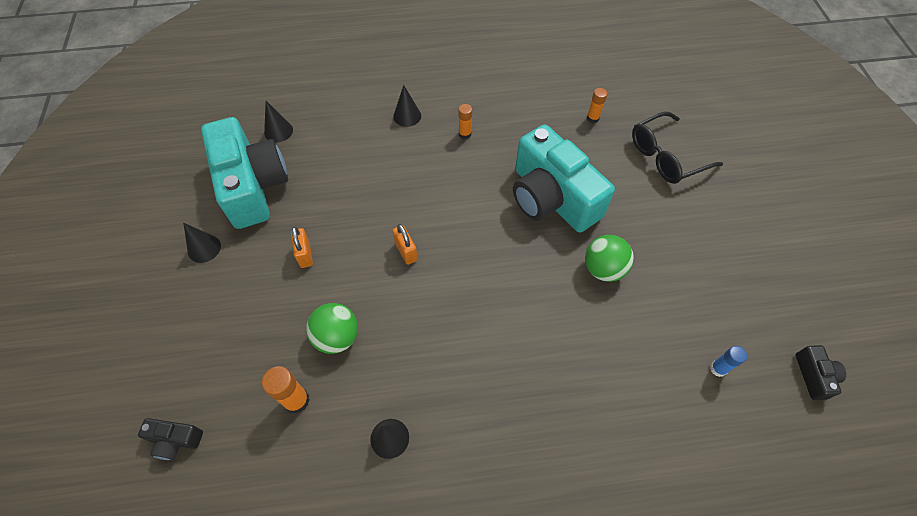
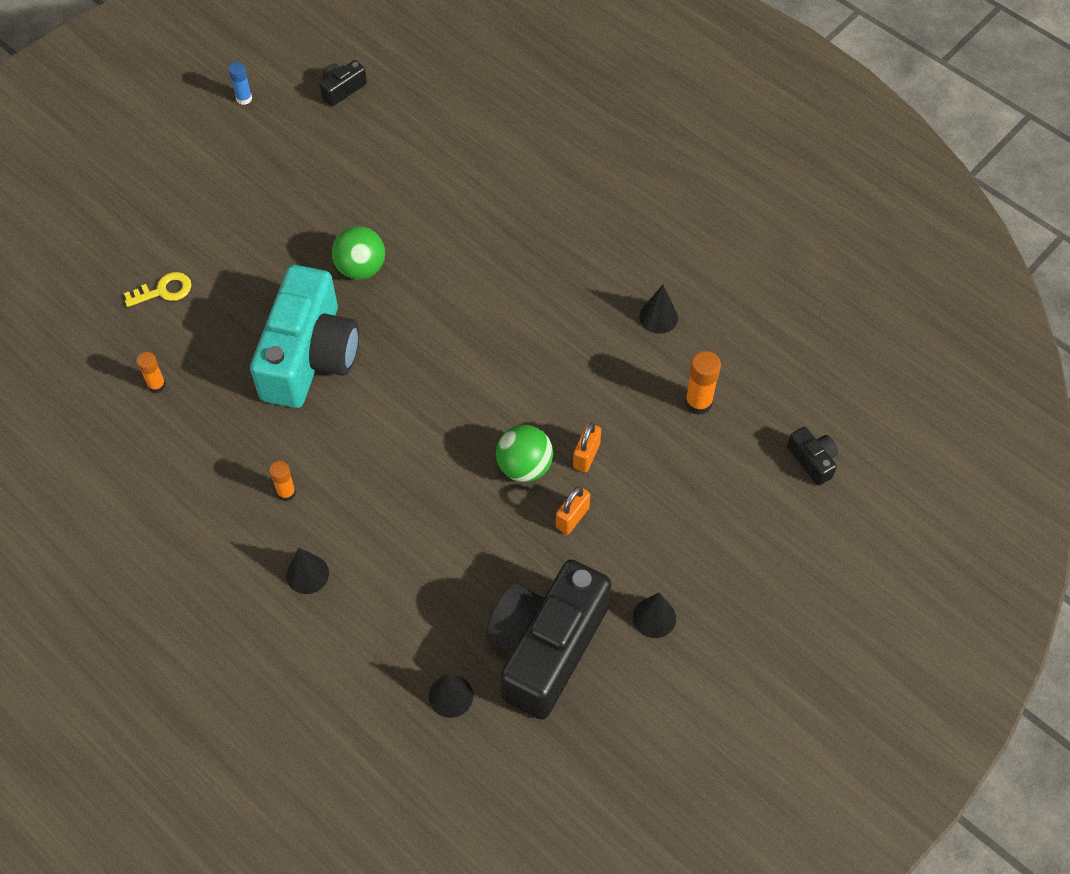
camera: 130 degrees left, 0 degrees up
turquoise camera [201,117,288,229] -> black camera [485,559,611,720]
green ball [306,303,358,354] -> green ball moved to [496,425,553,482]
orange padlock [392,224,418,265] -> orange padlock moved to [573,423,601,472]
black glasses [632,112,723,184] -> yellow key [124,272,191,307]
blue glue stick [710,346,747,377] -> blue glue stick moved to [228,62,252,105]

